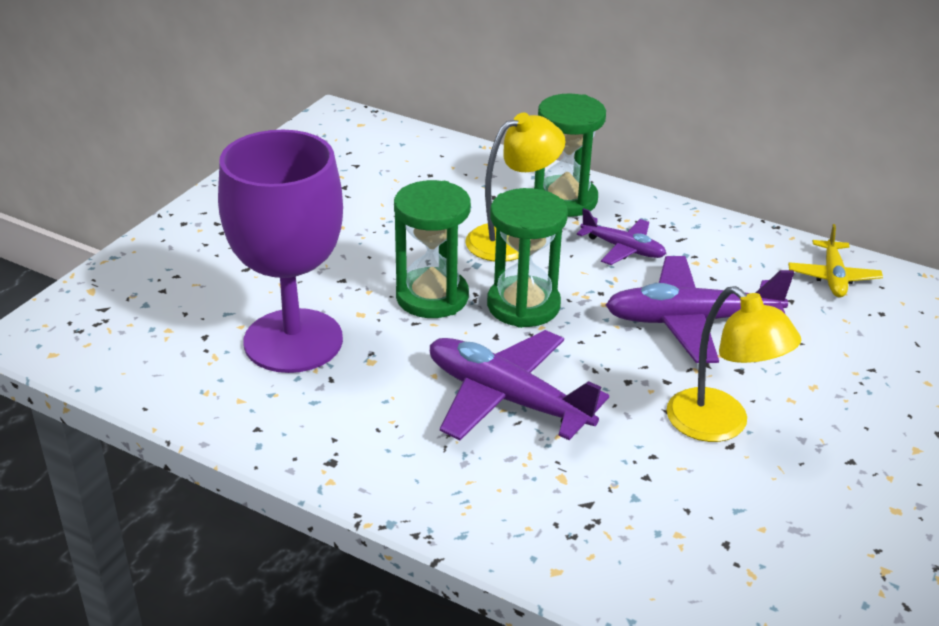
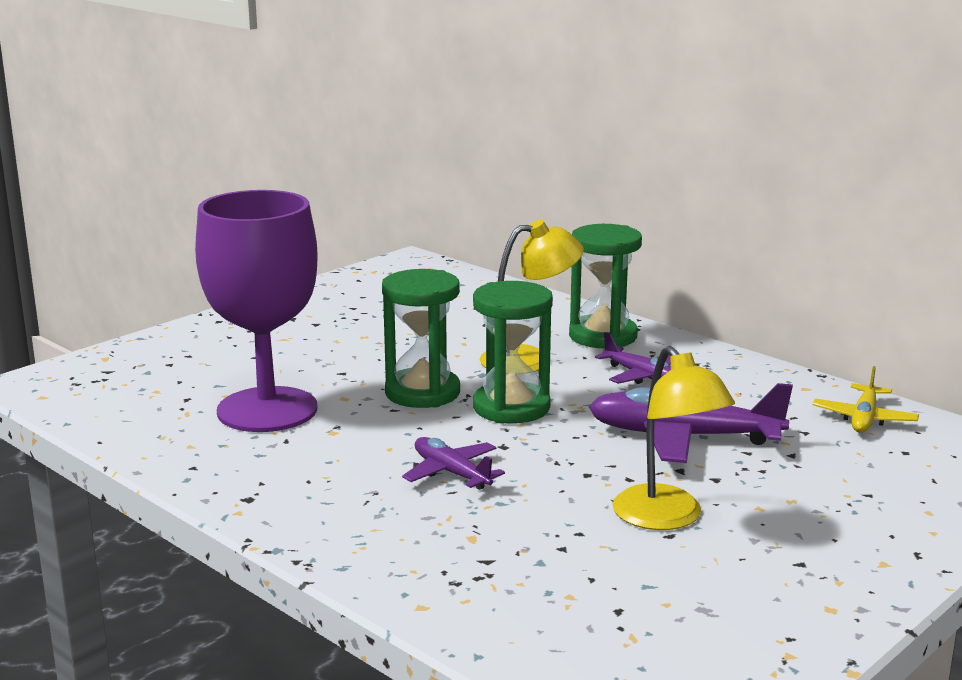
camera: 15 degrees right, 15 degrees down
purple plane [430,330,609,440] -> purple plane [402,437,505,490], size x0.56

